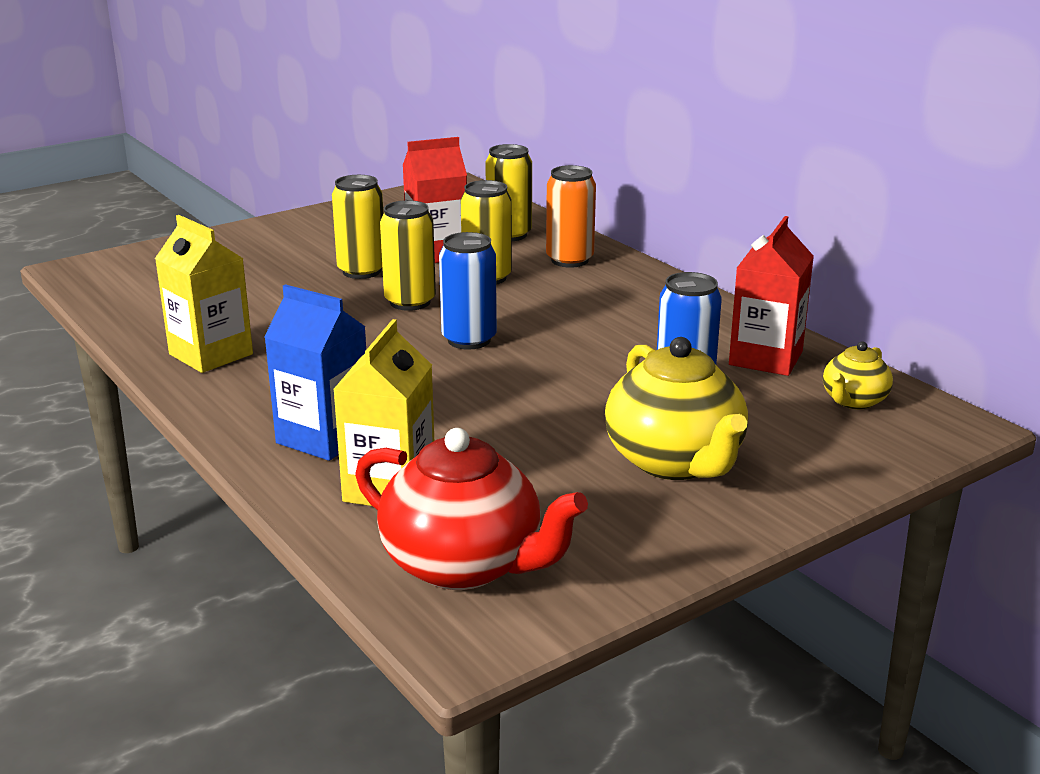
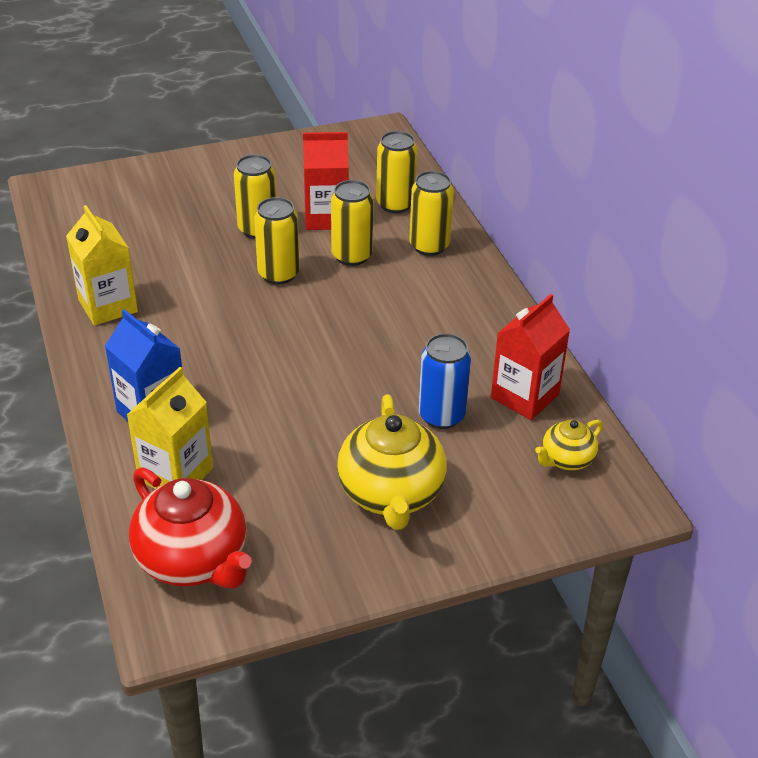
camera: 15 degrees right, 15 degrees up
blue can [439,232,497,350] -> none
orange can [546,165,596,268] -> yellow can [409,171,454,256]

